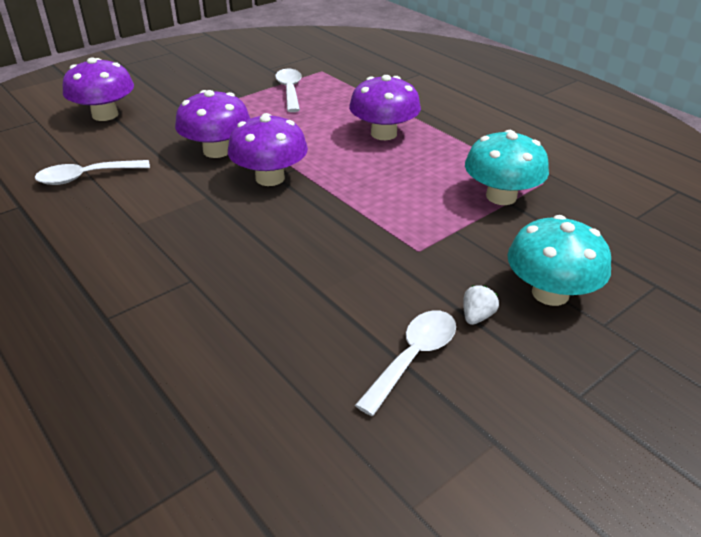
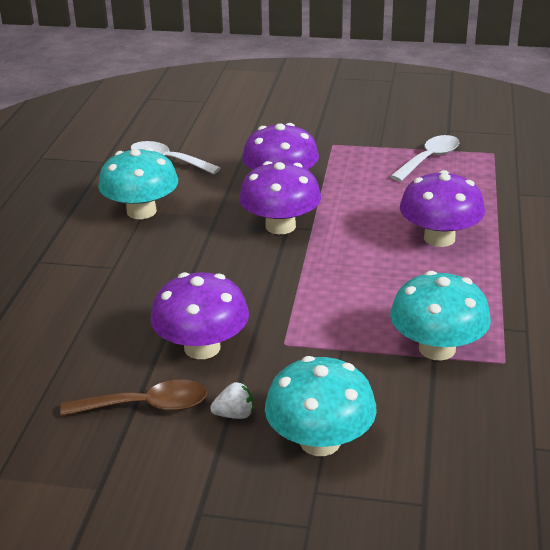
camera: 50 degrees right, 5 degrees down
purple mushroom [63,58,134,121] -> purple mushroom moved to [151,272,249,359]
white spoon [355,310,456,416] -> brown spoon [60,380,207,416]
none -> turquoise mushroom [98,148,178,219]

